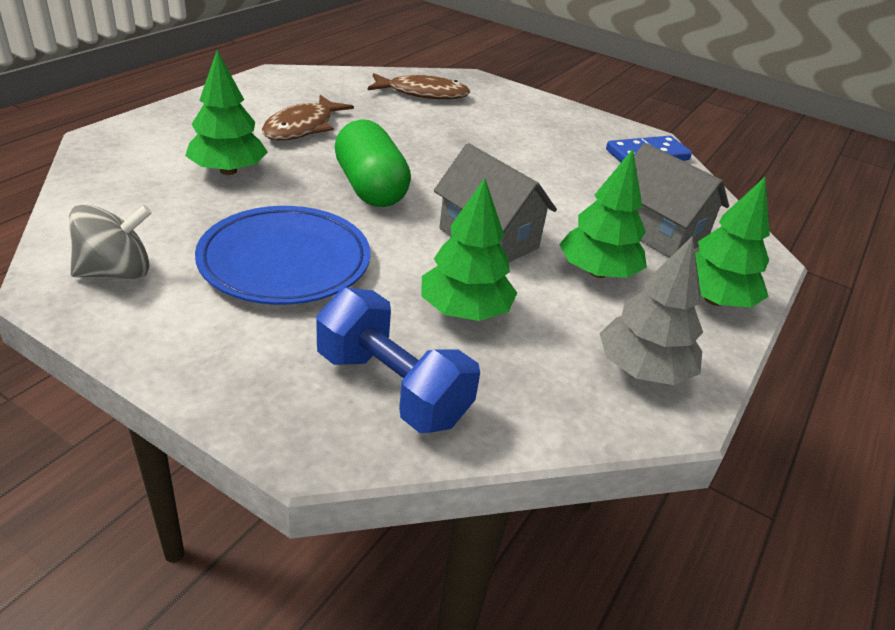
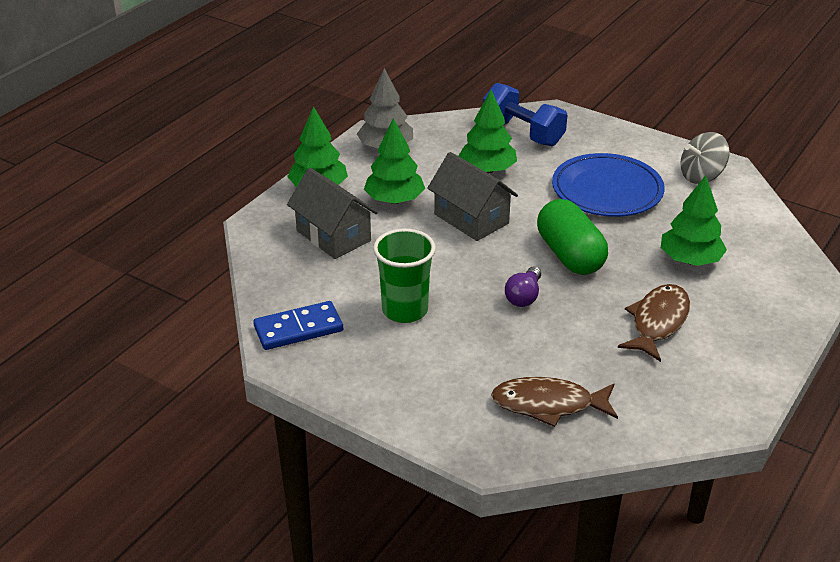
camera: 175 degrees left, 0 degrees up
none -> green cup [373,229,436,323]
none -> purple light bulb [505,266,541,307]

